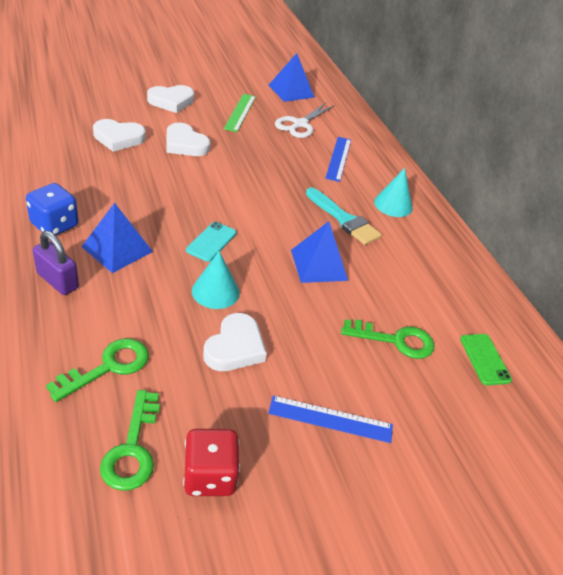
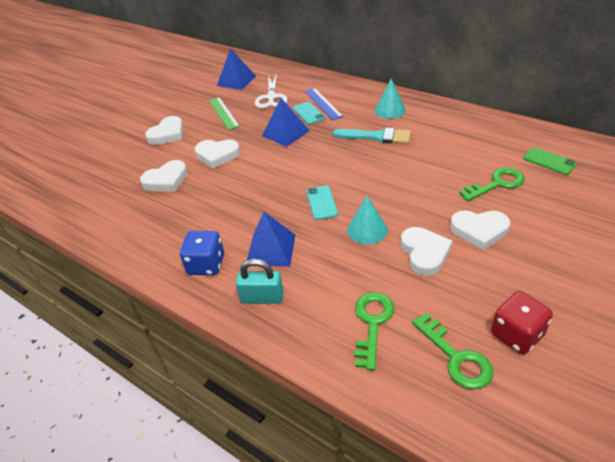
camera: 25 degrees left, 0 degrees up
purple padlock [33,231,79,295] -> turquoise padlock [236,259,284,304]
blue ruler [268,396,393,443] -> none
blue pyramid [291,221,348,283] -> blue pyramid moved to [262,98,310,147]
none -> turquoise phone [293,102,325,125]
none -> white heart [450,210,510,250]

